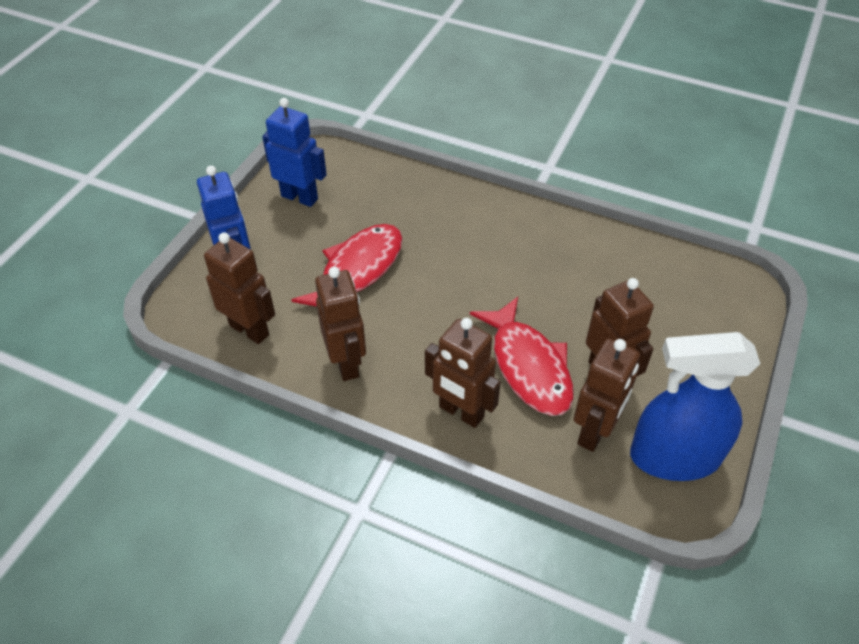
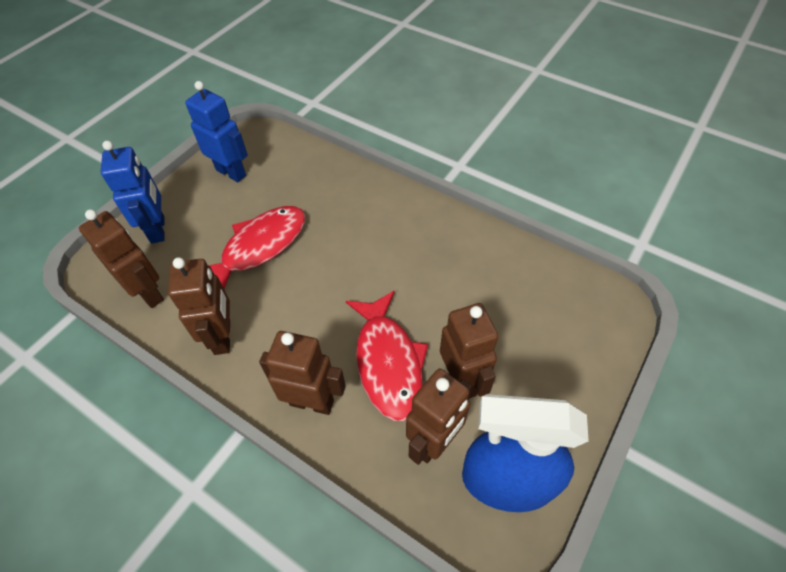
camera: 10 degrees right, 5 degrees up
brown robot [425,318,501,428] -> brown robot turned 150 degrees clockwise [259,331,346,415]

